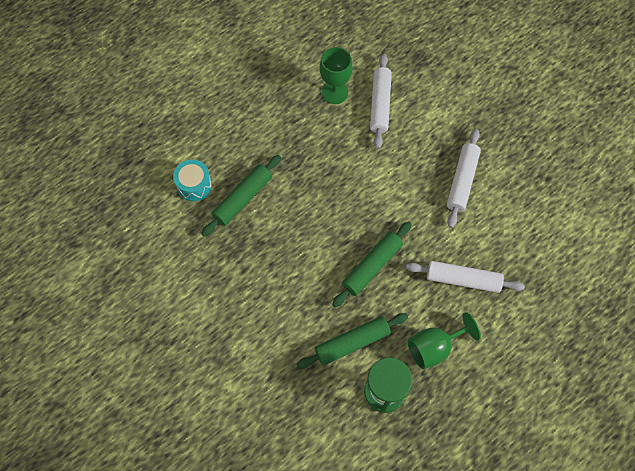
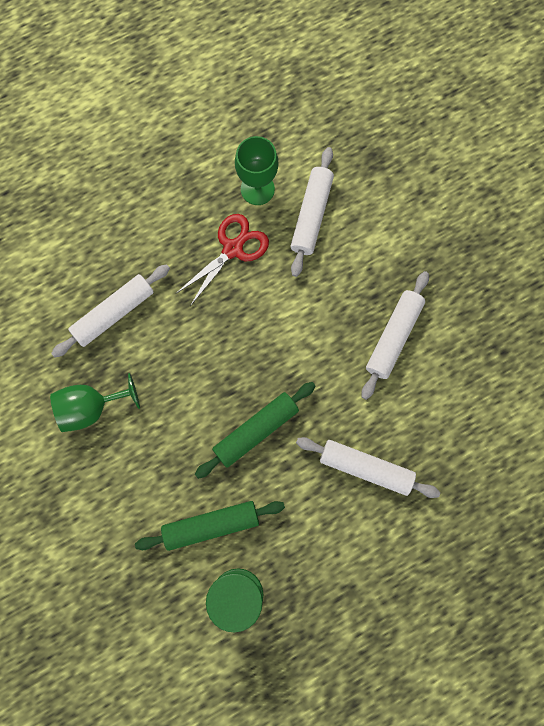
camera: 10 degrees right, 10 degrees up
turquoise drum [173,160,212,201] -> none
green rolling pin [201,155,281,237] -> white rolling pin [51,264,170,358]
green goblet [408,312,481,369] -> green goblet moved to [50,373,140,432]
none -> red scissors [177,214,269,306]

